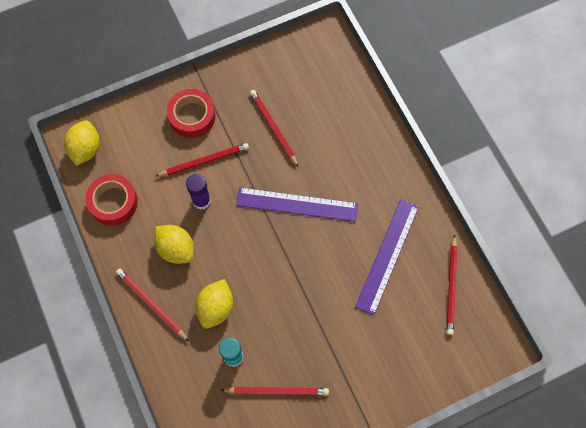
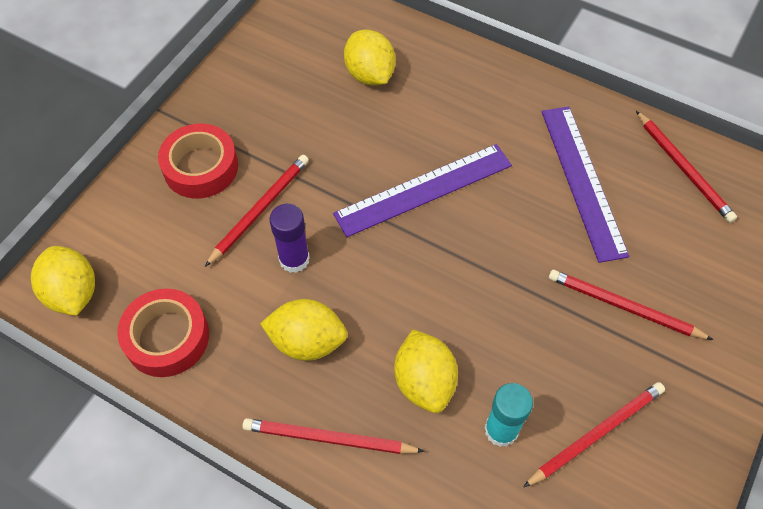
camera: 35 degrees left, 10 degrees down
red pencil [250,90,298,167] -> red pencil moved to [549,270,713,340]
none -> yellow lemon [344,30,395,85]

